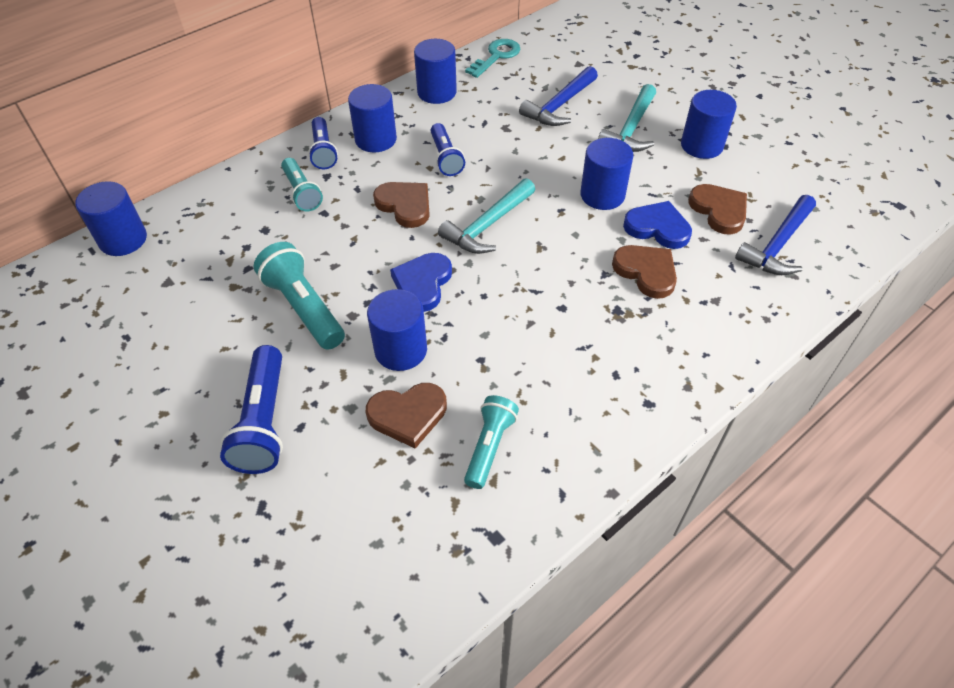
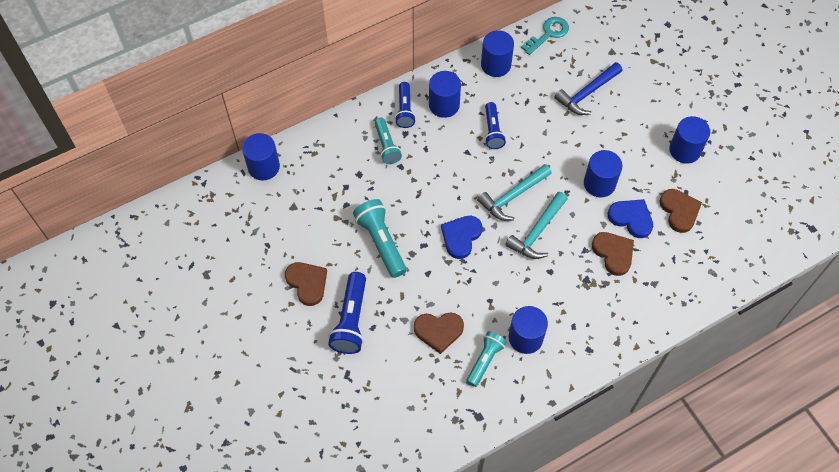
camera: 10 degrees right, 10 degrees up
blue cylinder [367,289,427,371] -> blue cylinder moved to [509,306,548,354]
brown heart [373,182,430,228] -> brown heart moved to [285,262,327,306]
turquoise hammer [598,84,656,152] -> turquoise hammer moved to [505,192,568,259]
blue hammer [735,195,816,275] -> none

